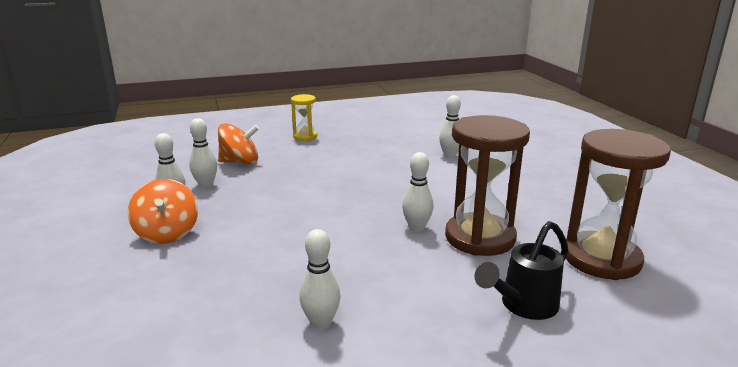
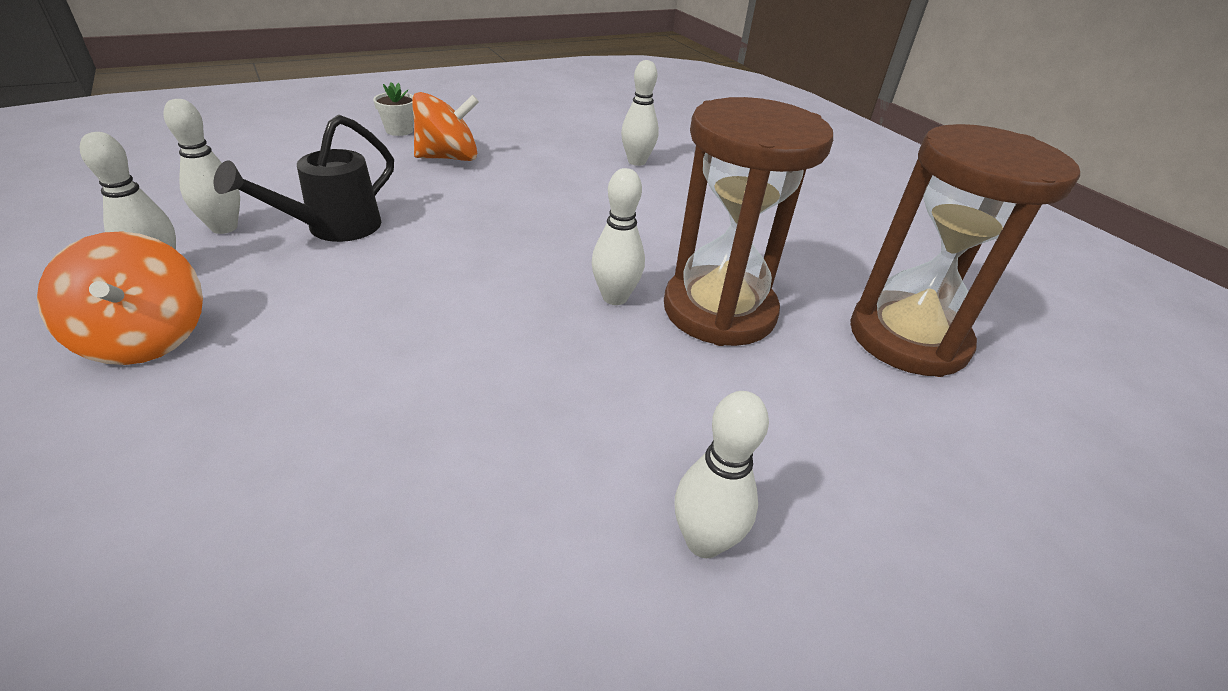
camera: 15 degrees left, 15 degrees up
orange spinning top [218,123,259,164] -> orange spinning top moved to [412,92,479,161]
yellow hourglass [291,94,317,141] -> white flower pot [373,82,414,136]
white bowling pin [299,229,341,330] -> white bowling pin moved to [675,391,769,558]
black watering can [474,221,568,320] -> black watering can moved to [214,115,394,242]

